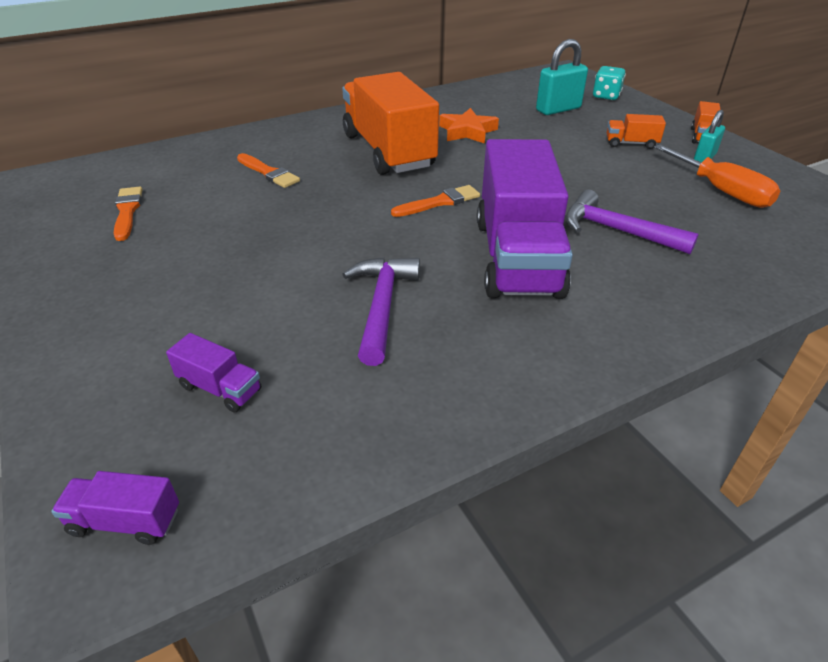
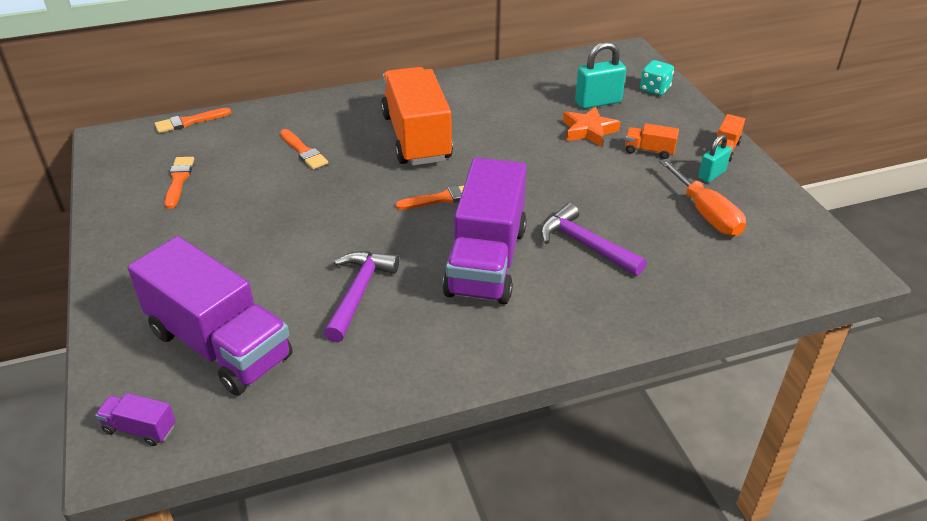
camera: 10 degrees right, 0 degrees up
purple truck [166,333,261,412] -> purple truck [128,236,293,396], size x2.49
orange star [439,108,499,144] -> orange star moved to [563,106,621,147]
none -> orange brush [155,108,232,133]

